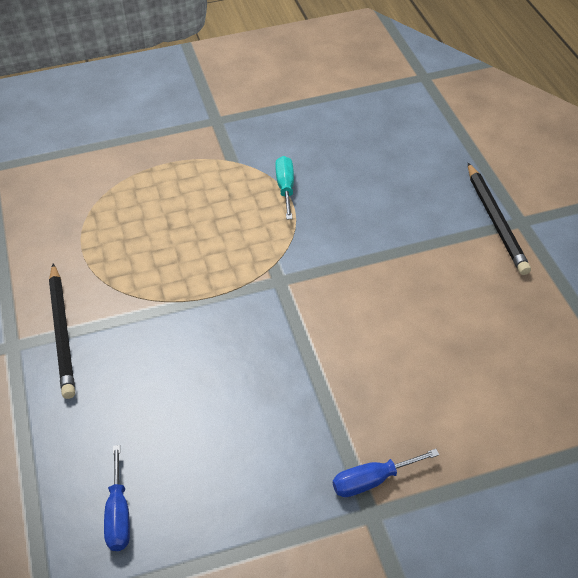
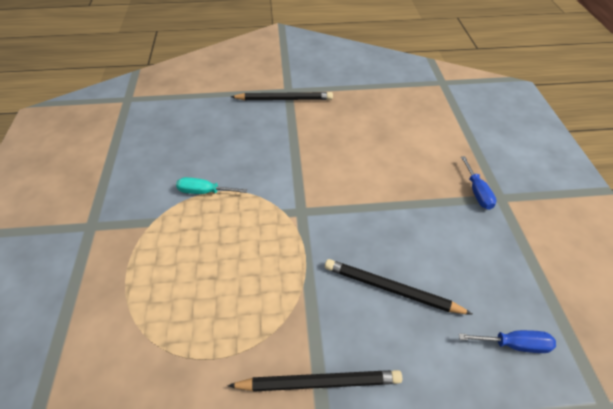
camera: 80 degrees left, 0 degrees up
none -> black pencil [325,259,473,315]

